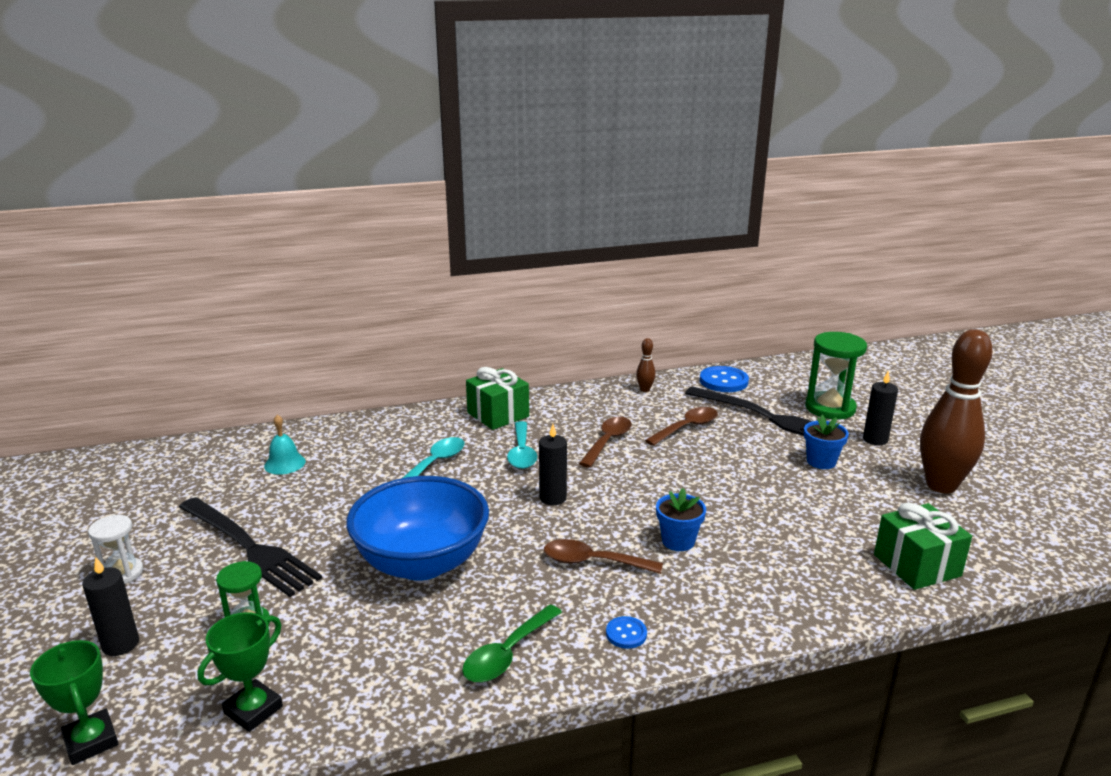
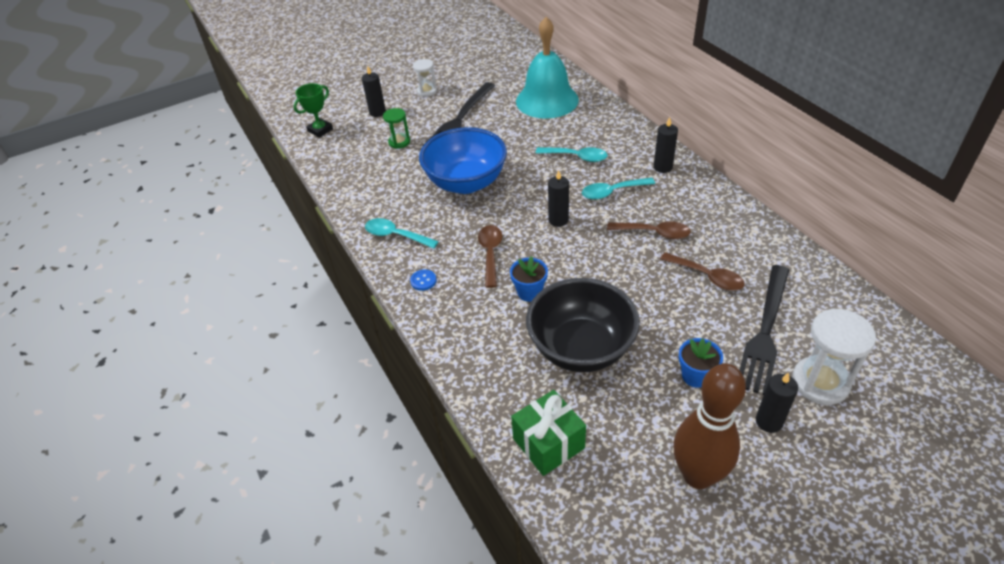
camera: 80 degrees right, 20 degrees up
green trophy [197,612,283,732] -> none
turquoise bell [264,415,306,475] -> turquoise bell [516,17,579,119], size x2.40
green spoon [462,605,562,682] -> turquoise spoon [365,218,439,249]
green gift [466,367,529,430] -> black candle [654,117,678,173]
brown bowling pin [636,338,656,392] -> none
blue button [700,366,749,392] -> none
green hourglass [805,332,867,419] -> white hourglass [792,309,876,405]
none -> black bowl [526,278,640,372]

